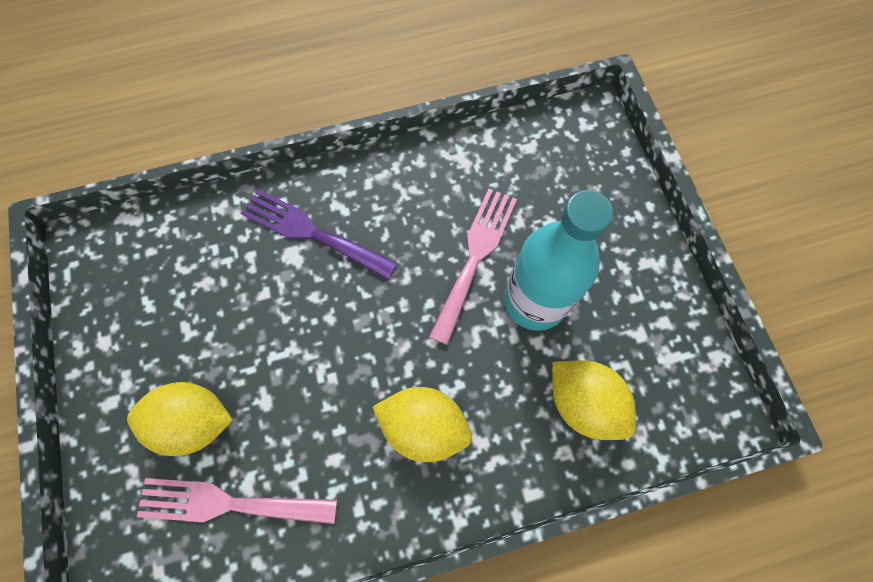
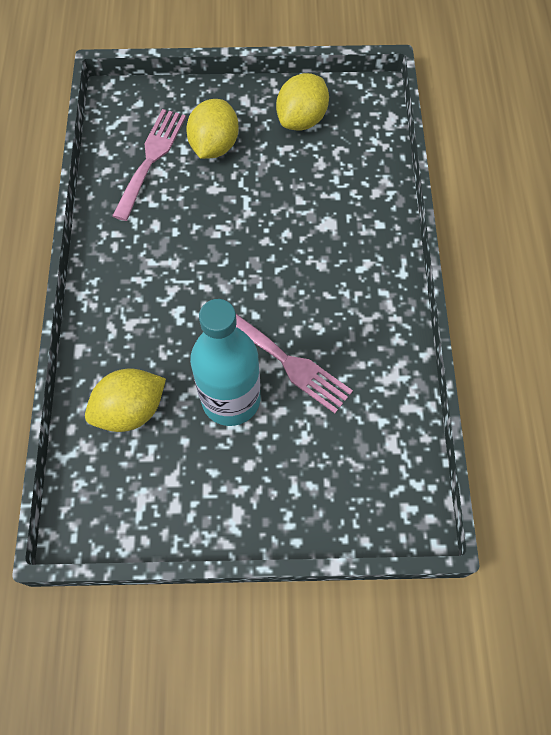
camera: 105 degrees right, 5 degrees down
purple fork [241,189,398,280] -> none
yellow lemon [373,387,472,462] -> yellow lemon moved to [276,73,329,131]

